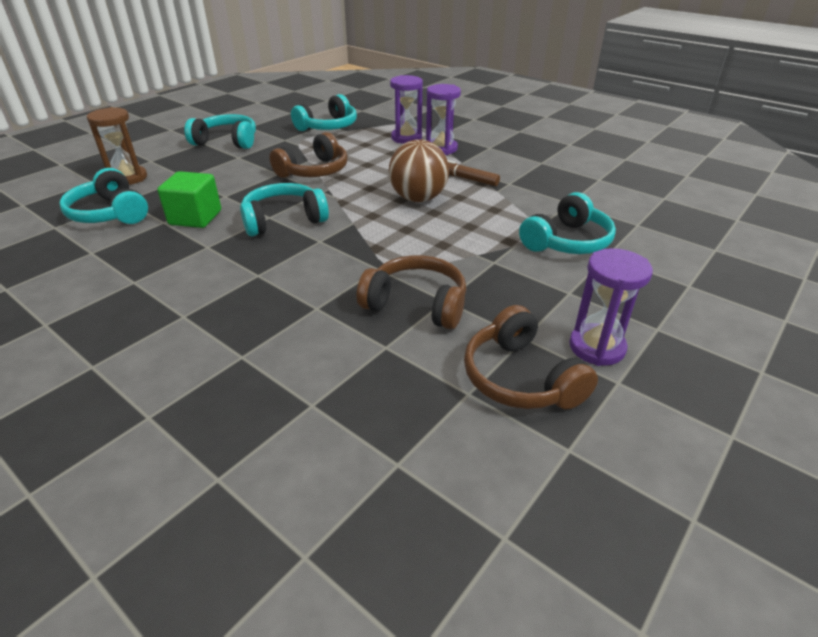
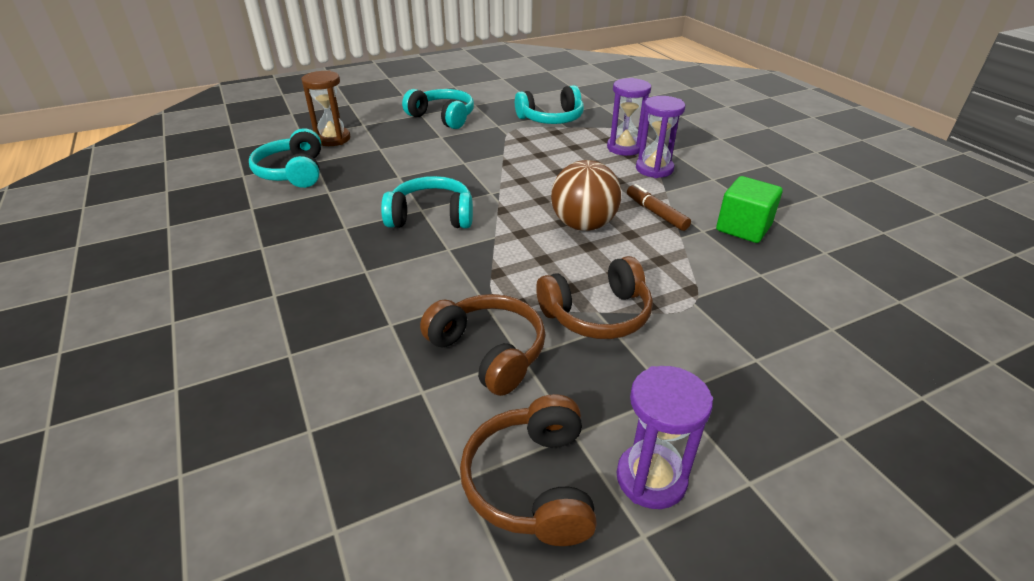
camera: 25 degrees right, 0 degrees up
green cube [157,171,221,228] -> green cube moved to [716,176,783,243]
brown headphones [270,132,348,178] -> brown headphones moved to [536,256,653,339]
turquoise headphones [519,192,616,254] -> none

